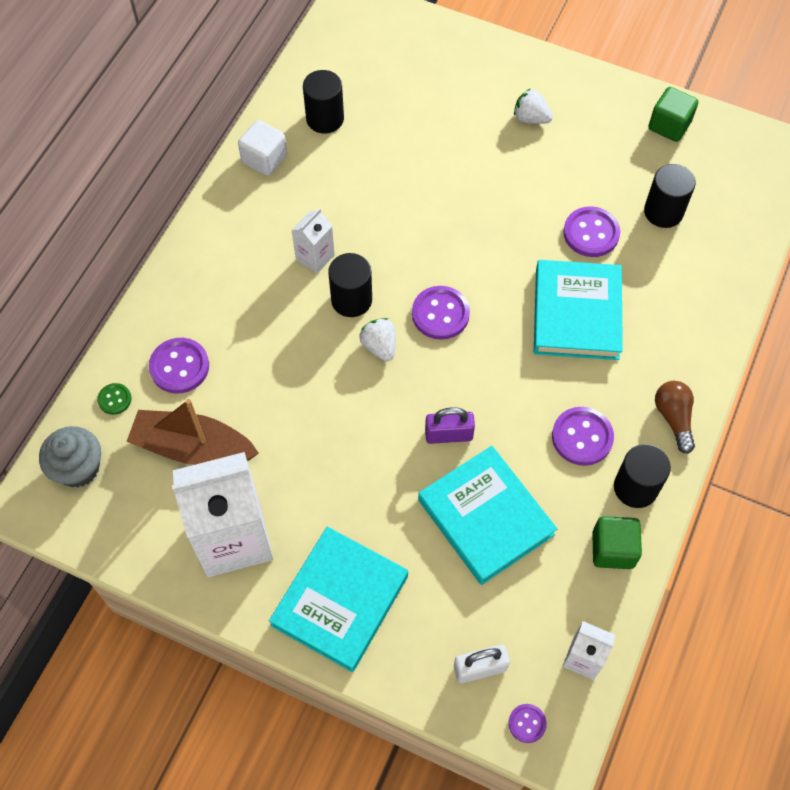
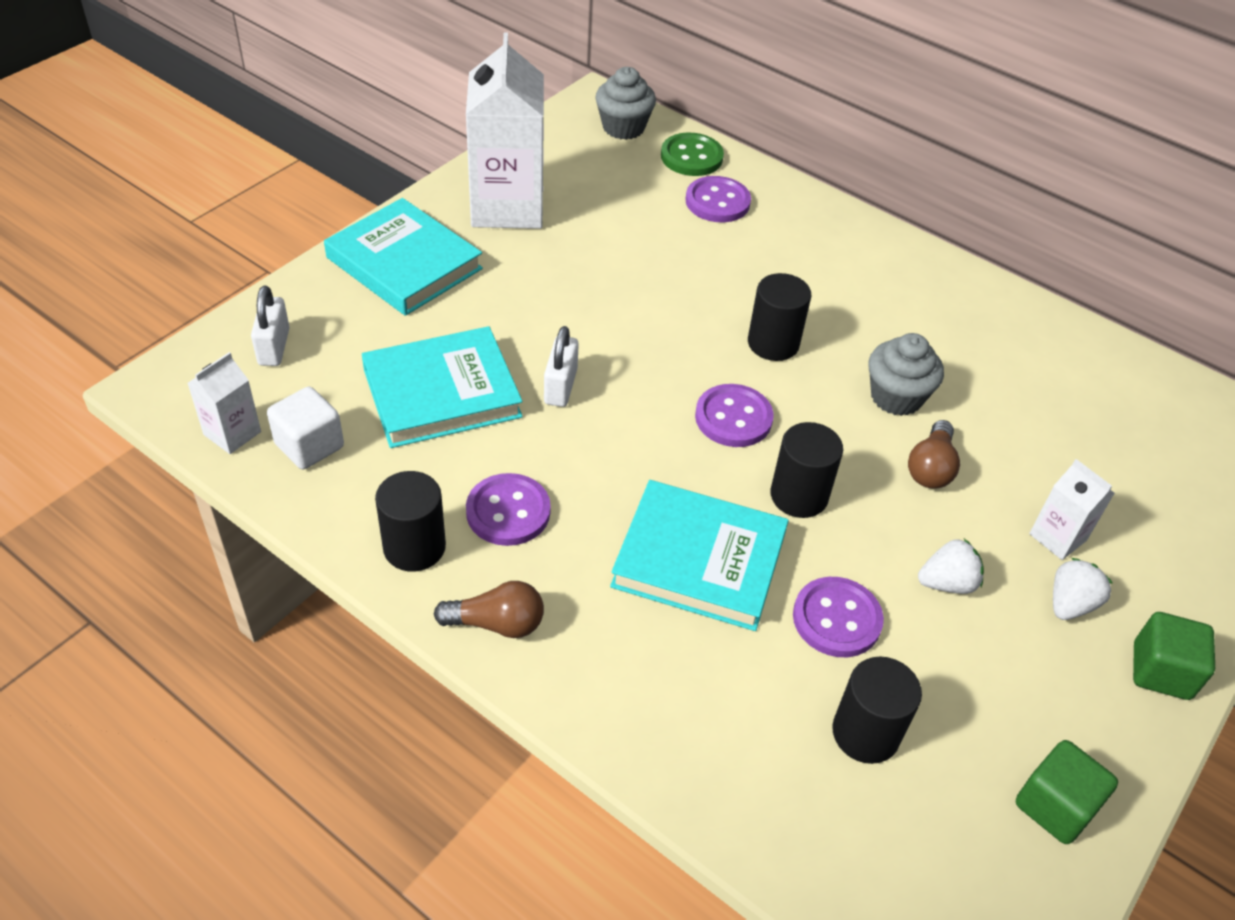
camera: 100 degrees right, 15 degrees down
green button [97,383,132,415] -> green button [661,132,724,176], size x1.81
brown boat [126,399,259,465] -> none
white cube [238,120,287,176] -> white cube moved to [267,387,344,469]
white carton [291,208,335,274] -> white carton moved to [1029,459,1115,560]
black cylinder [303,70,344,133] -> black cylinder moved to [770,422,843,518]
white strawberry [359,318,396,361] -> white strawberry moved to [918,539,984,594]
purple padlock [425,407,475,444] -> white padlock [544,326,579,407]
purple button [508,704,547,743] -> none
green cube [592,516,642,569] -> green cube moved to [1133,612,1215,700]
none -> grey cupcake [869,333,944,416]
none -> brown light bulb [908,420,960,489]

